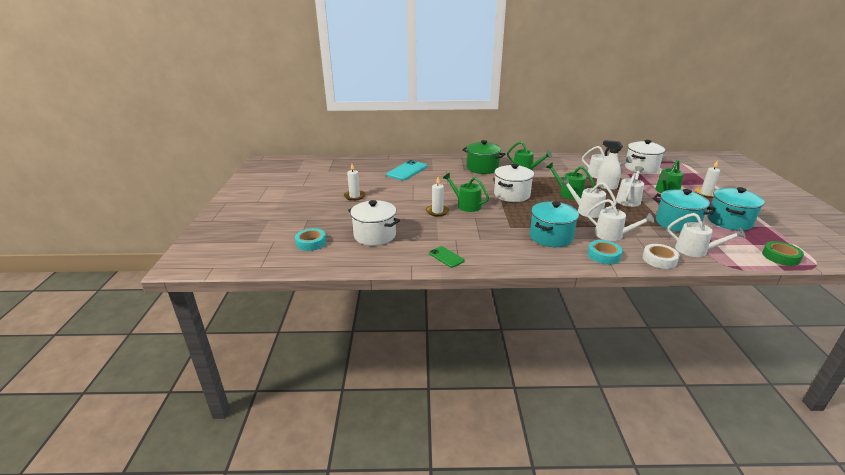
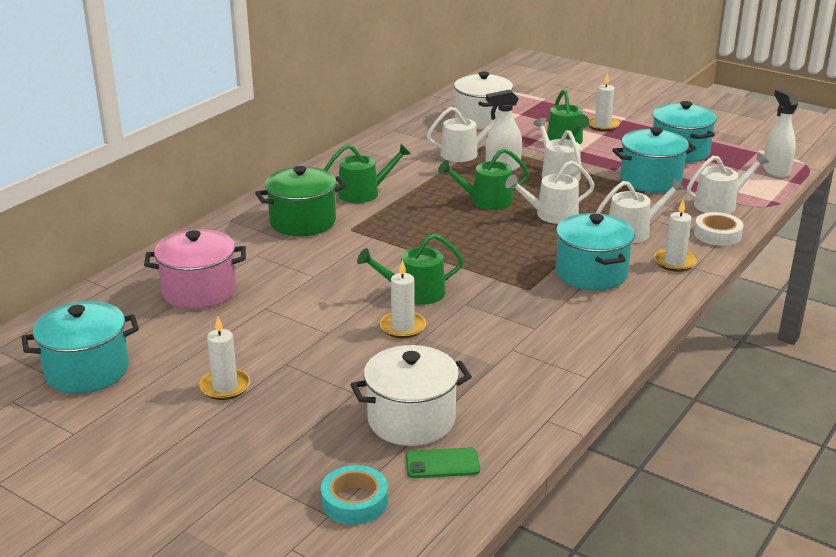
camera: 55 degrees left, 0 degrees up
turquoise phone [386,160,427,180] -> pink pot [144,229,246,309]
green phone [429,246,464,268] -> green phone moved to [406,447,480,478]
white pot [494,164,534,202] -> none
turquoise tape [588,240,622,264] -> white candle [654,200,697,272]
green tape [762,241,804,266] -> white spray bottle [763,89,798,178]
none -> turquoise pot [21,301,139,394]

